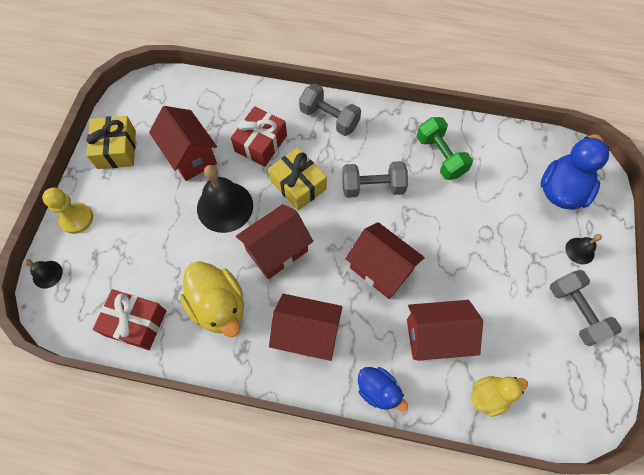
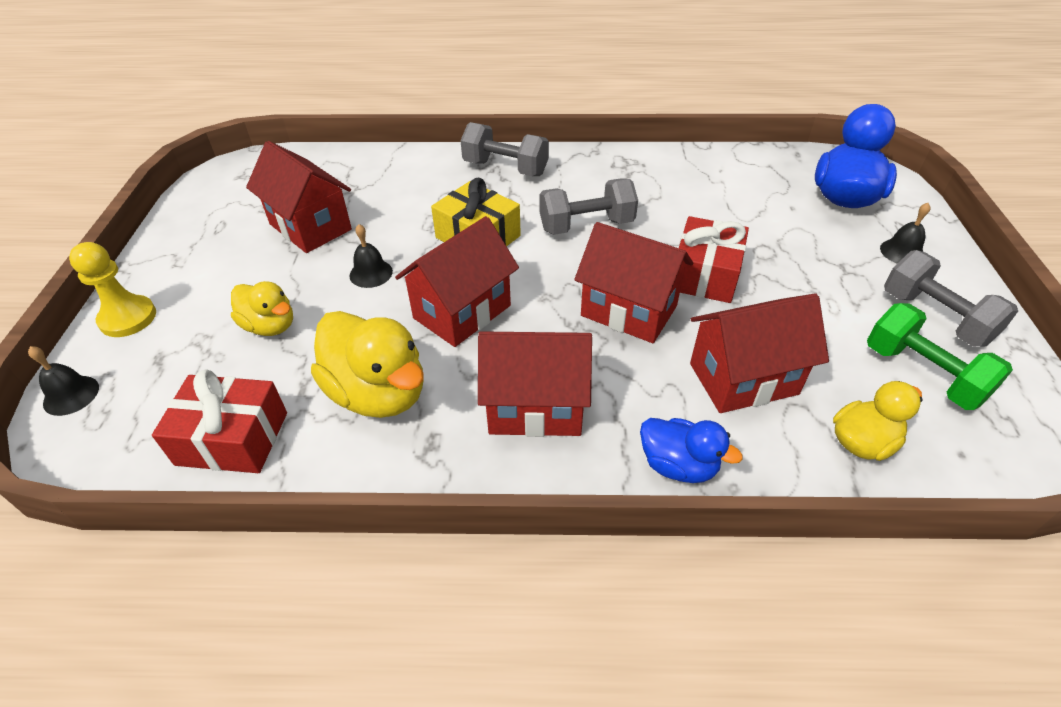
camera: 10 degrees left, 20 degrees down
yellow gift [86,116,136,169] -> none
black bell [197,165,253,233] -> black bell [349,224,393,288], size x0.49
red gift [231,106,287,167] -> red gift moved to [679,216,749,303]
green dumbbell [417,117,473,180] -> green dumbbell moved to [867,303,1013,410]
none -> yellow duck [231,281,293,336]

